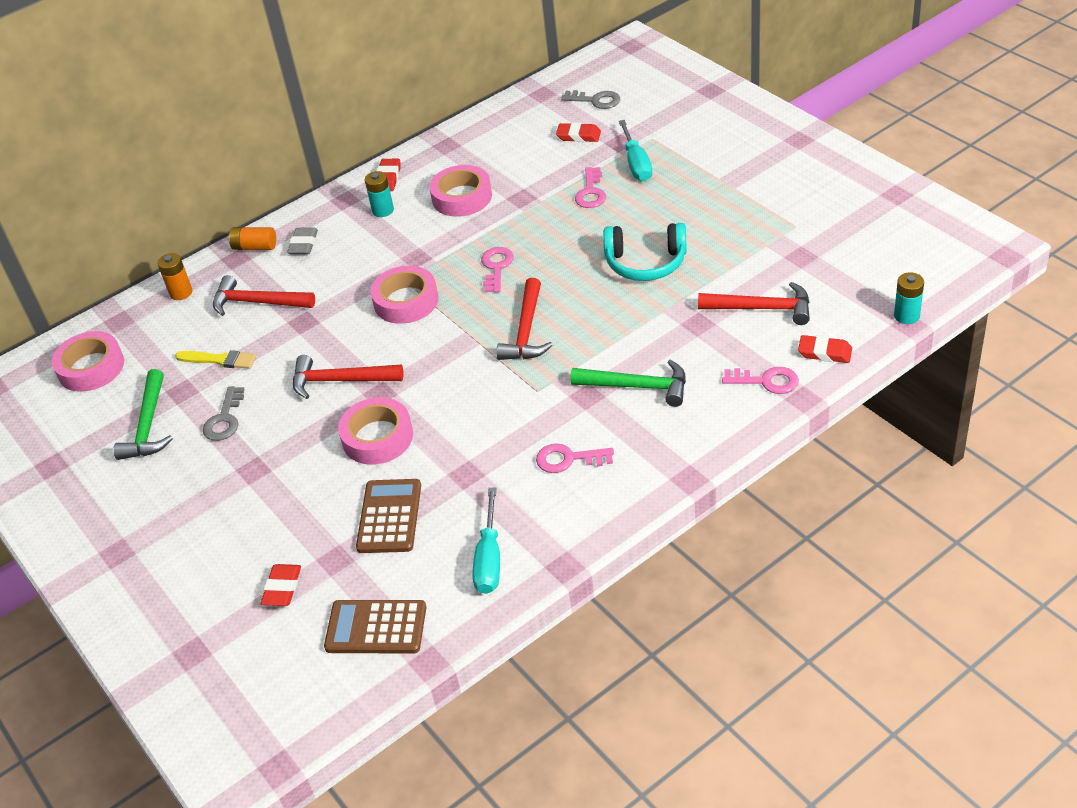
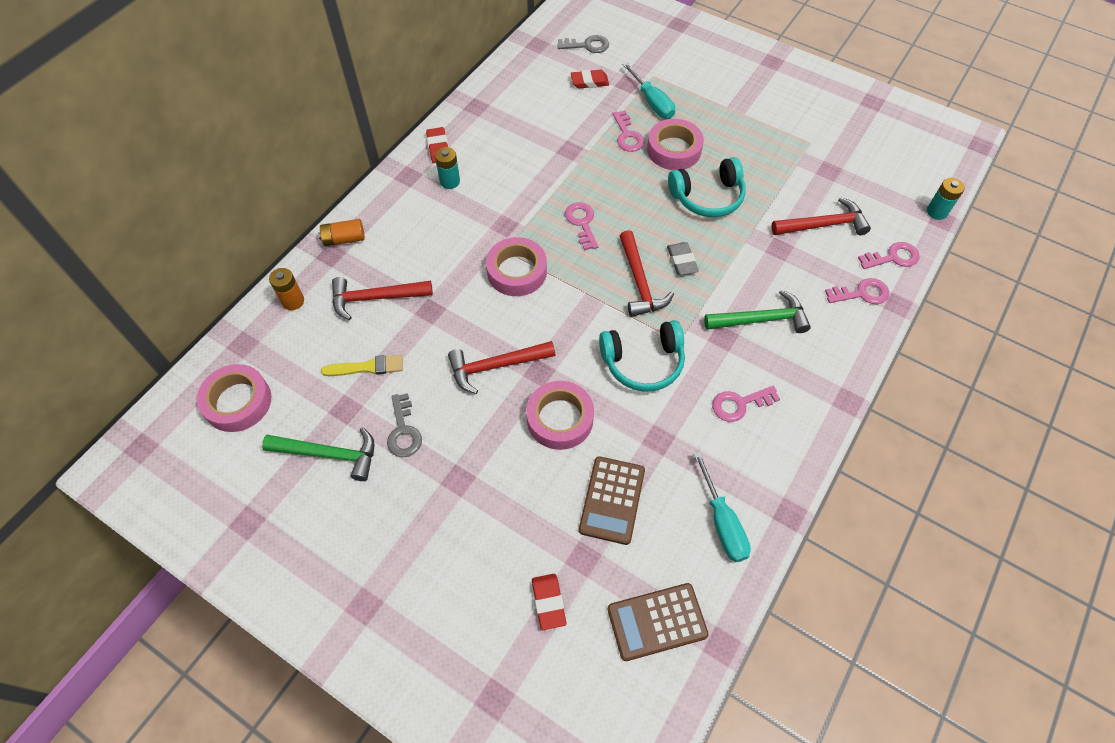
camera: 25 degrees left, 15 degrees up
green hammer [113,369,173,460] -> green hammer turned 60 degrees counterclockwise [262,427,374,481]
grey eraser [287,227,318,255] -> grey eraser moved to [667,242,699,275]
brown calculator [356,479,421,553] -> brown calculator turned 150 degrees counterclockwise [579,456,645,545]
pink tape [429,165,492,217] -> pink tape moved to [647,119,704,170]
red eraser [798,335,852,363] -> pink key [858,242,919,269]
none -> turquoise headphones [599,320,685,392]

